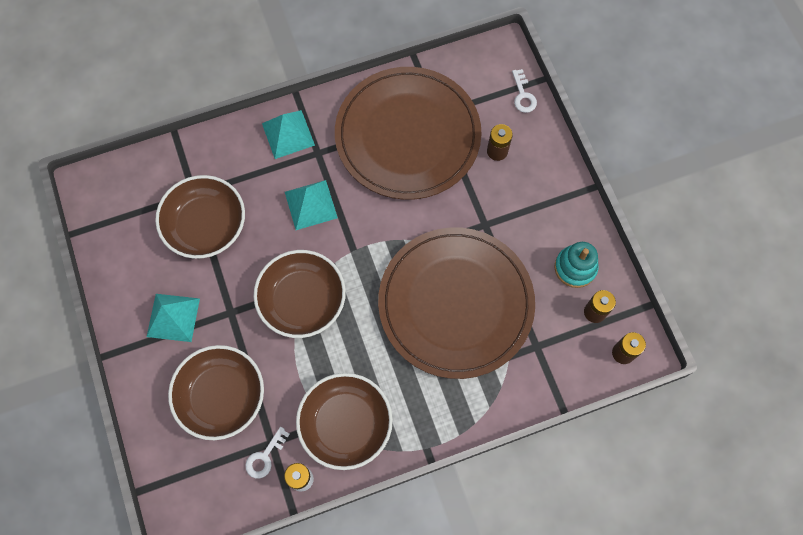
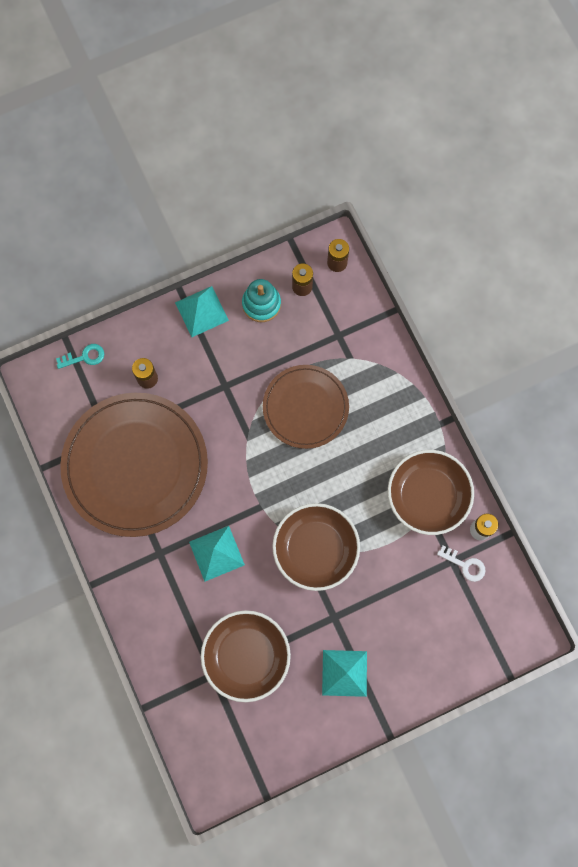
camera: 95 degrees left, 5 degrees up
brown bowl [168,345,264,440] -> none
turquoise pyramid [262,110,315,159] -> turquoise pyramid moved to [175,286,229,337]
brown plate [378,227,535,379] -> brown plate [263,365,349,449], size x0.60
white key [512,69,537,113] -> turquoise key [56,344,104,369]

